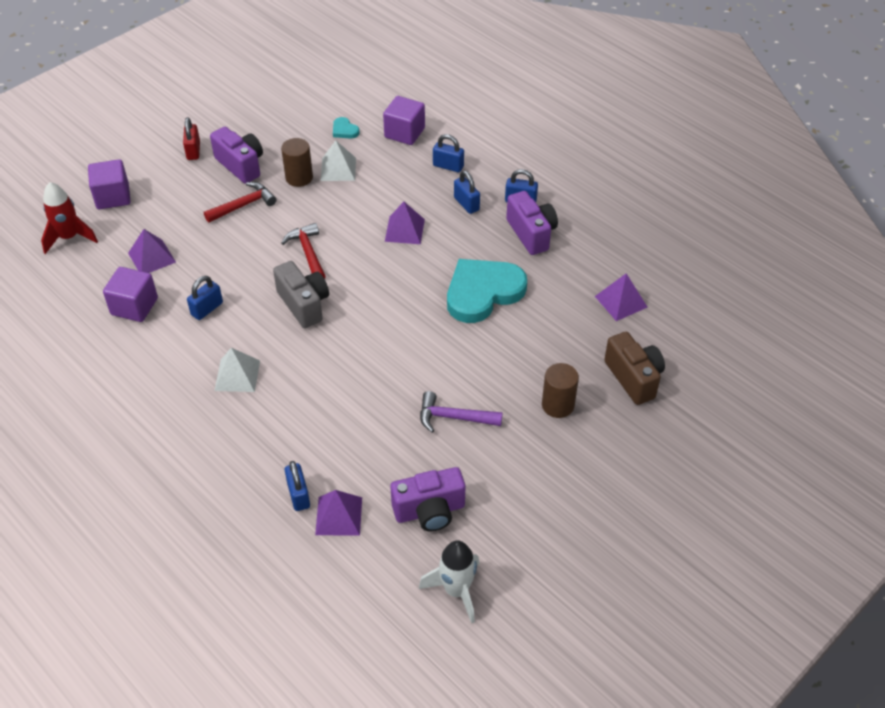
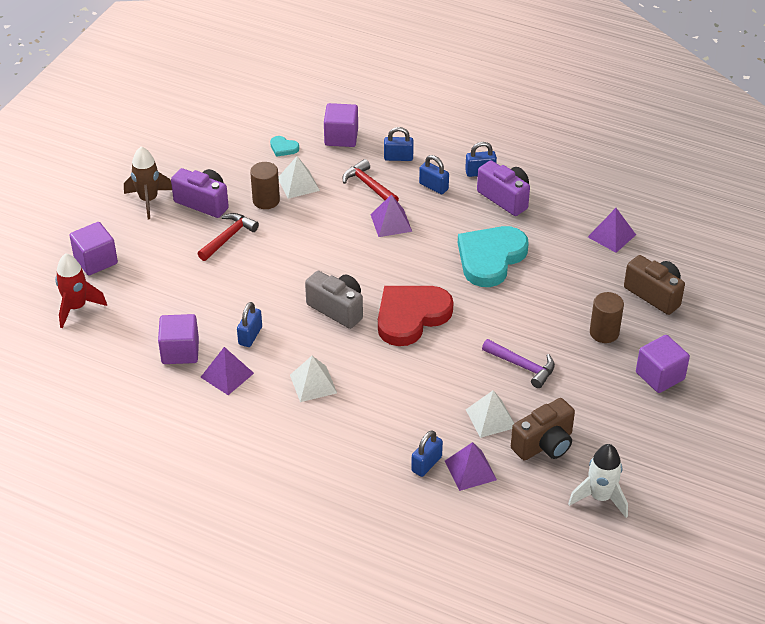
camera: 20 degrees left, 5 degrees down
purple pyramid [128,229,176,273] -> purple pyramid moved to [200,347,254,395]
red padlock [183,117,200,160] -> brown rocket [124,147,172,219]
red hammer [281,223,326,279] -> red hammer moved to [343,159,399,202]
blue padlock [285,461,310,511] -> blue padlock turned 75 degrees clockwise [411,430,443,477]
purple camera [391,467,465,531] -> brown camera [511,398,575,460]
purple hammer [420,391,503,433] -> purple hammer turned 135 degrees counterclockwise [482,339,555,388]
none -> red heart [378,286,453,346]
none -> white pyramid [466,390,514,438]
none -> purple cube [636,335,690,393]

